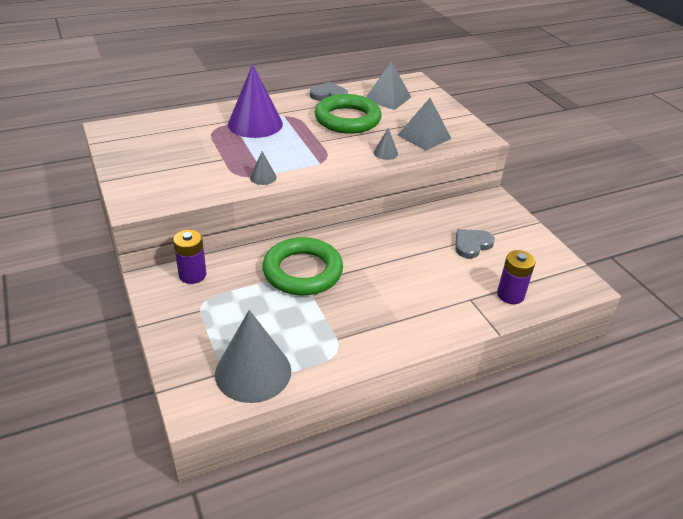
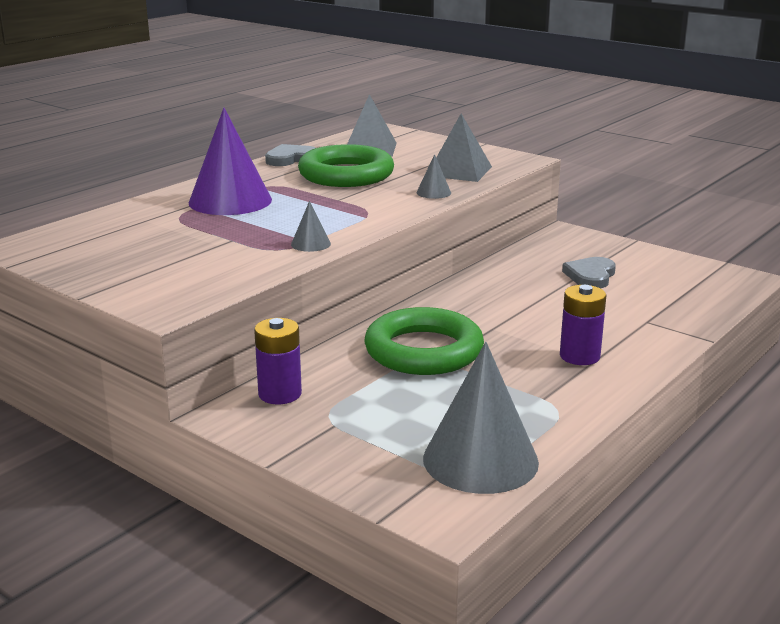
camera: 25 degrees left, 15 degrees down
purple battery [497,250,535,304] -> purple battery moved to [560,285,606,365]

